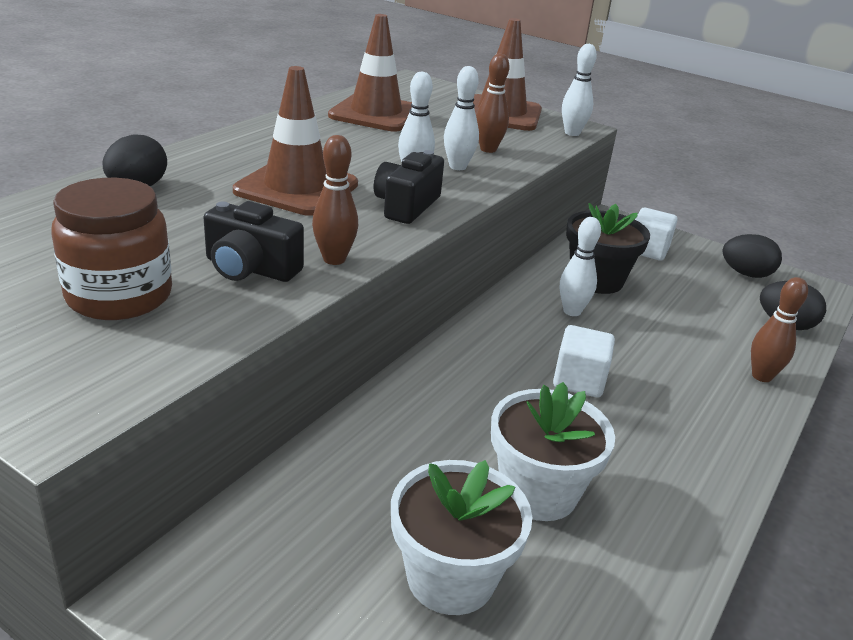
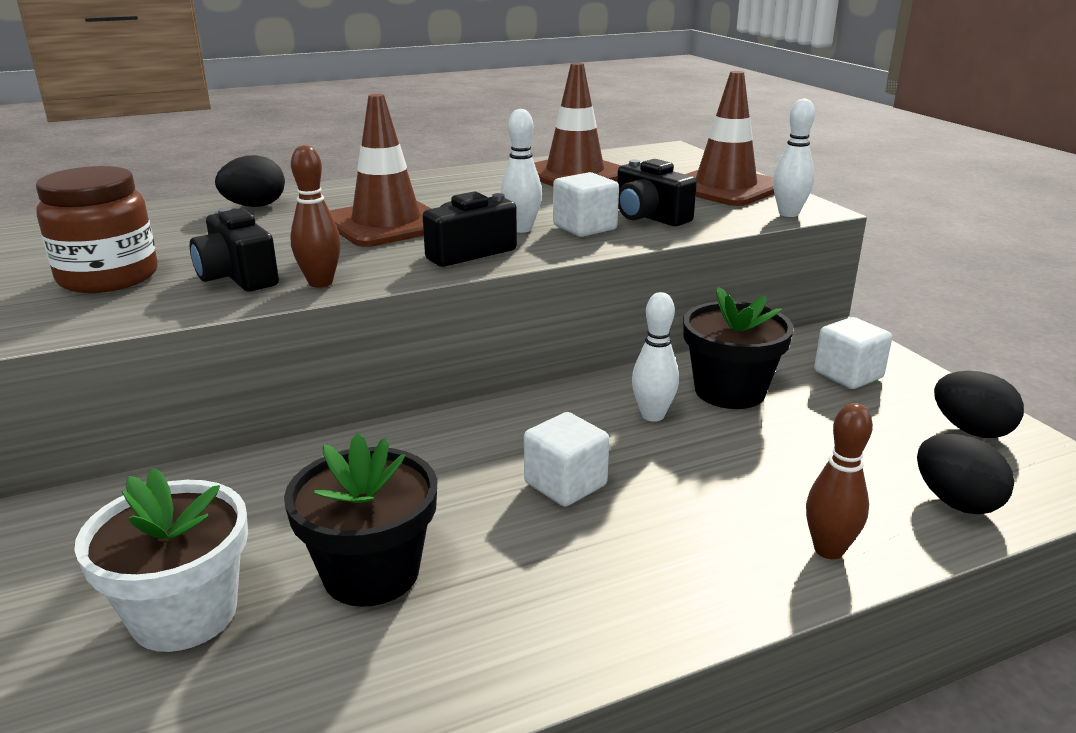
camera: 35 degrees right, 5 degrees down
white bowling pin [444,66,479,170] -> white cube [553,172,619,237]
brown bowling pin [476,54,510,153] -> black camera [617,159,697,226]
white flower pot [491,382,615,521] -> black flower pot [284,433,438,607]

